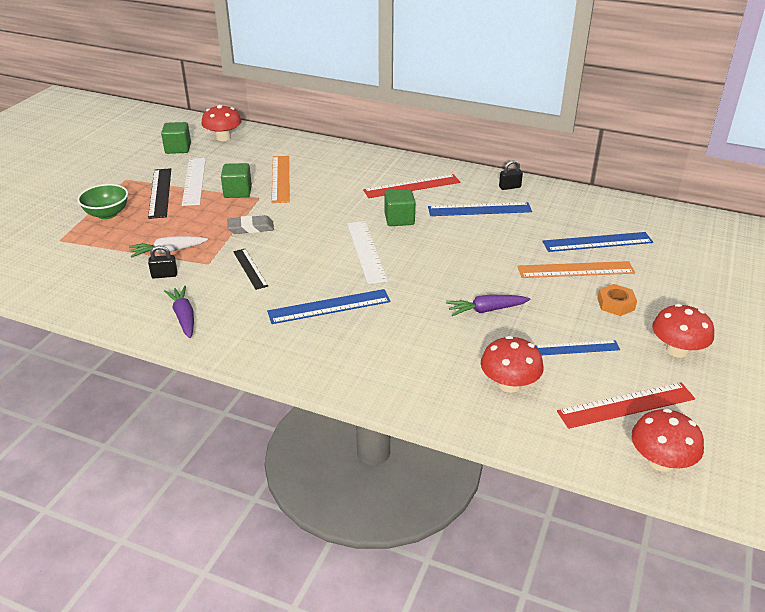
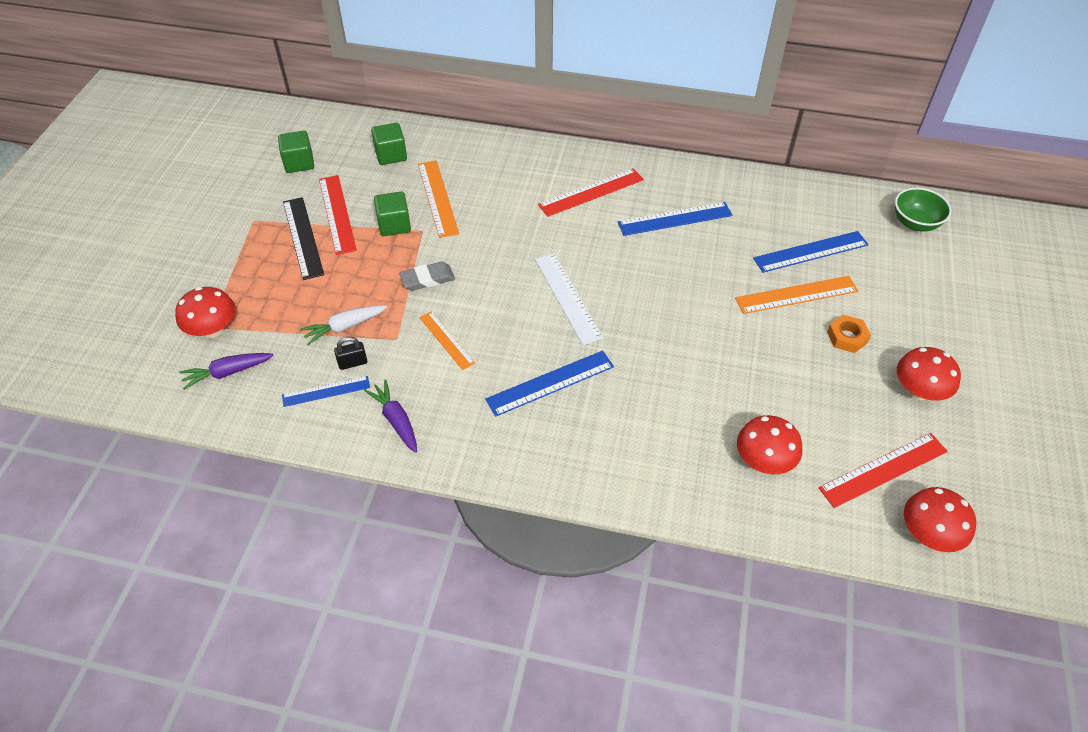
camera: 10 degrees left, 15 degrees up
green bowl [77,184,128,219] -> green bowl moved to [895,188,952,232]
white ruler [182,158,206,206] -> red ruler [319,175,357,255]
red mushroom [201,105,242,141] -> red mushroom moved to [175,287,235,338]
black ruler [233,249,268,290] -> orange ruler [419,311,475,370]
green cube [384,189,415,226] -> green cube moved to [371,123,407,165]
purple carrot [446,295,530,316] -> purple carrot moved to [179,353,274,390]
black padlock [499,160,523,190] -> none
blue ruler [535,340,620,355] -> blue ruler moved to [282,376,370,407]

